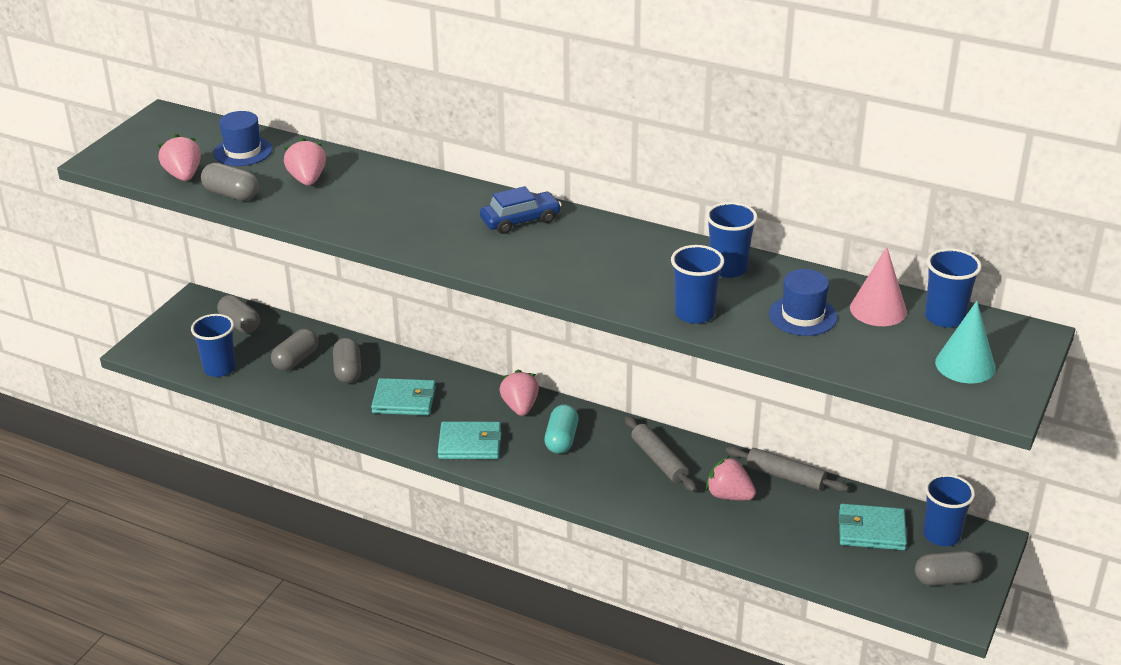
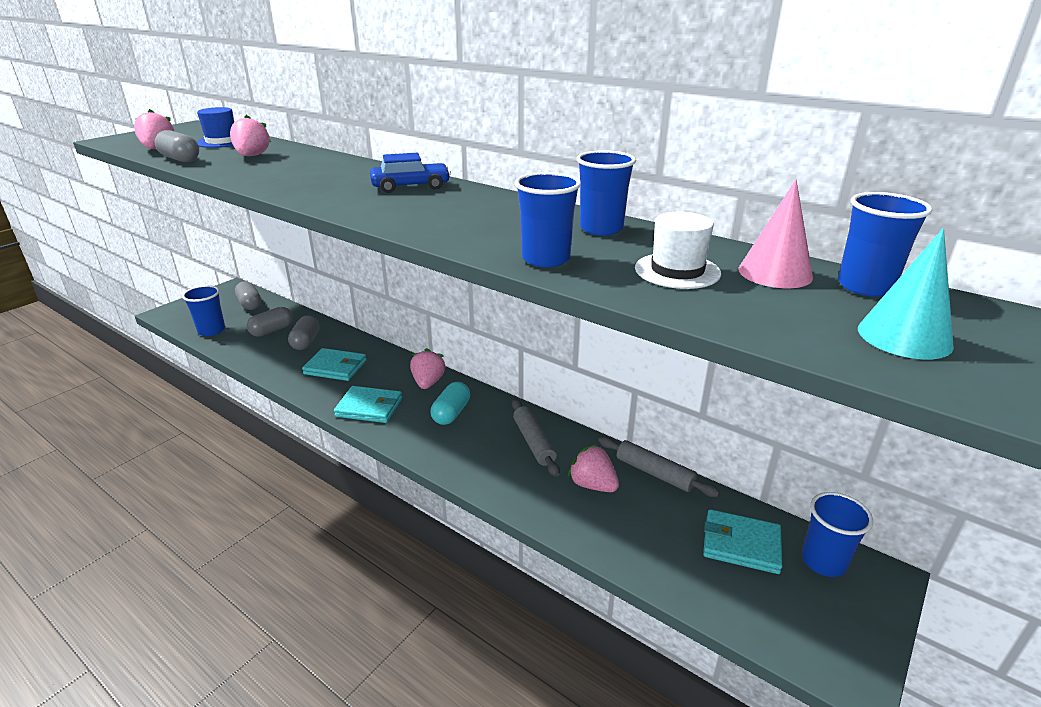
camera: 10 degrees right, 5 degrees down
blue hat [769,269,837,336] -> white hat [635,212,721,289]
grey capsule [915,551,983,586] -> none

